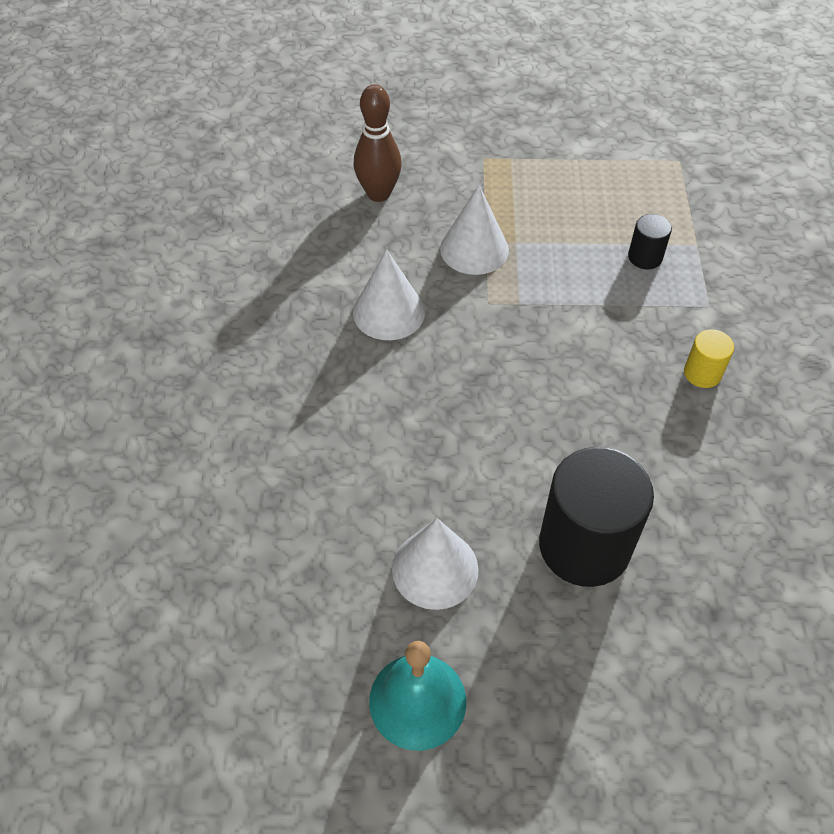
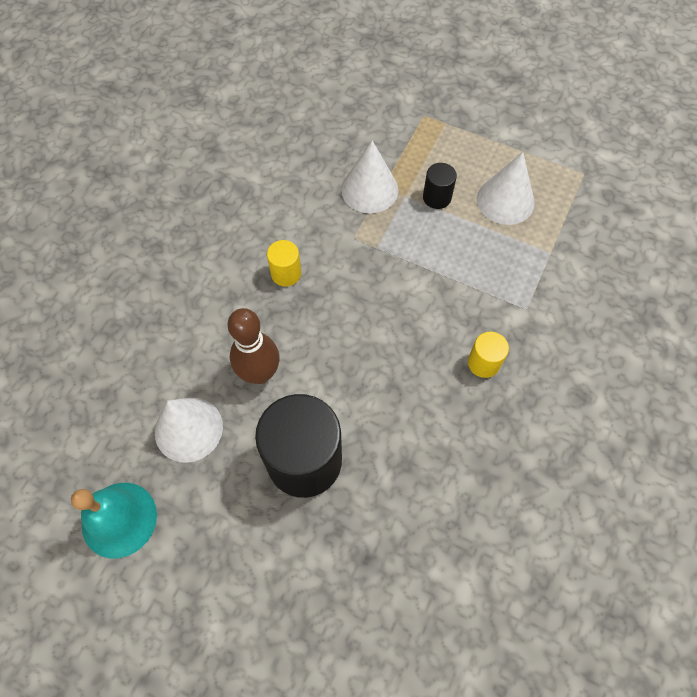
camera: 25 degrees right, 10 degrees up
white cone [353,249,425,340] -> white cone moved to [477,152,535,225]
brown bowling pin [354,84,402,202] -> brown bowling pin moved to [228,308,279,384]
black cylinder [628,214,672,269] -> black cylinder moved to [423,163,457,209]
none -> yellow cylinder [267,240,301,286]

